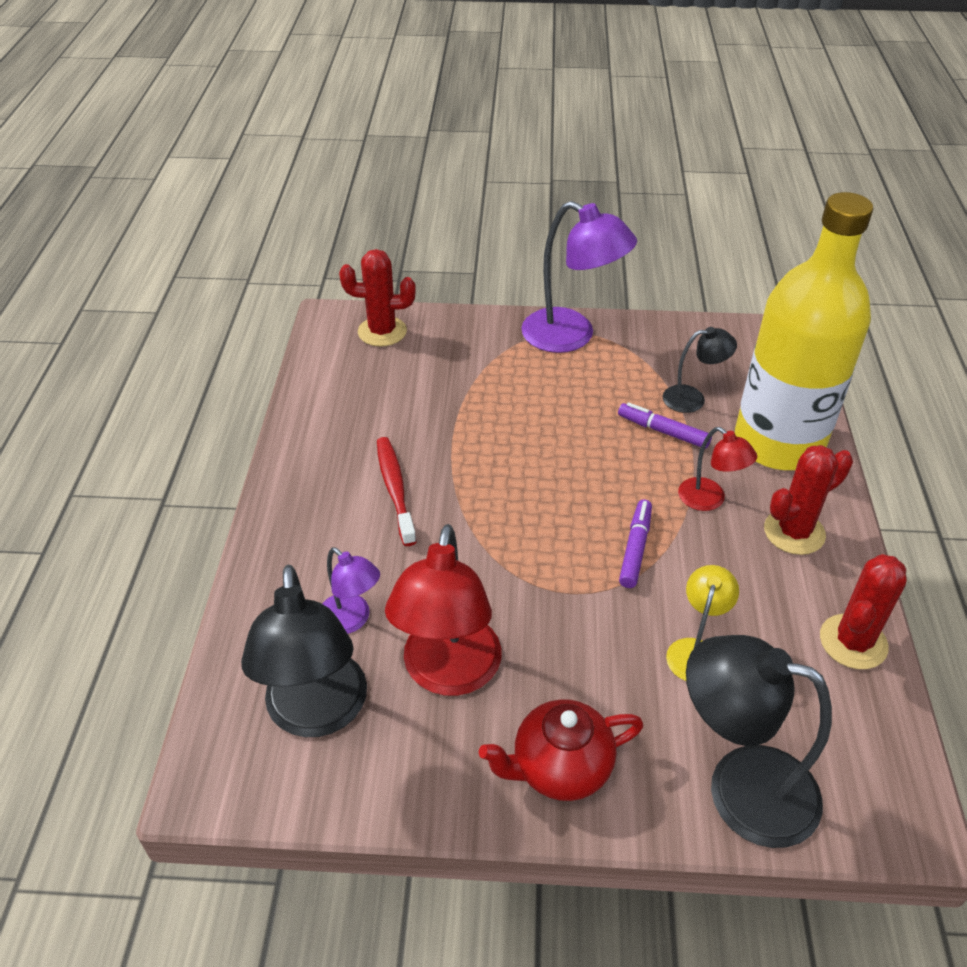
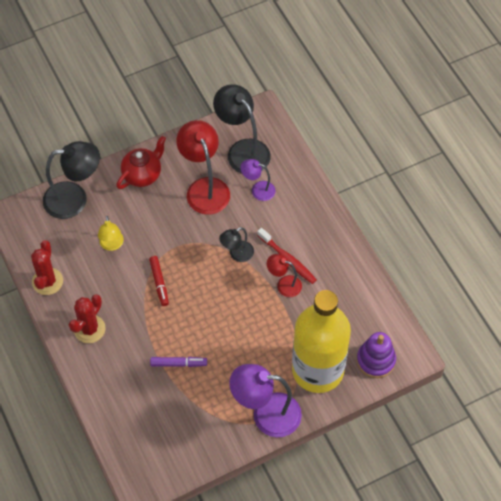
camera: 150 degrees right, 15 degrees up
red cactus [339,249,416,347] -> purple stacking toy [357,332,396,378]
purple marker [619,499,652,588] -> red marker [149,256,169,306]
black lamp [663,327,737,413] -> black lamp moved to [219,227,254,262]
red lamp [678,427,757,511] -> red lamp moved to [267,254,302,297]
yellow bottle [735,192,873,470] -> yellow bottle moved to [292,290,351,393]

